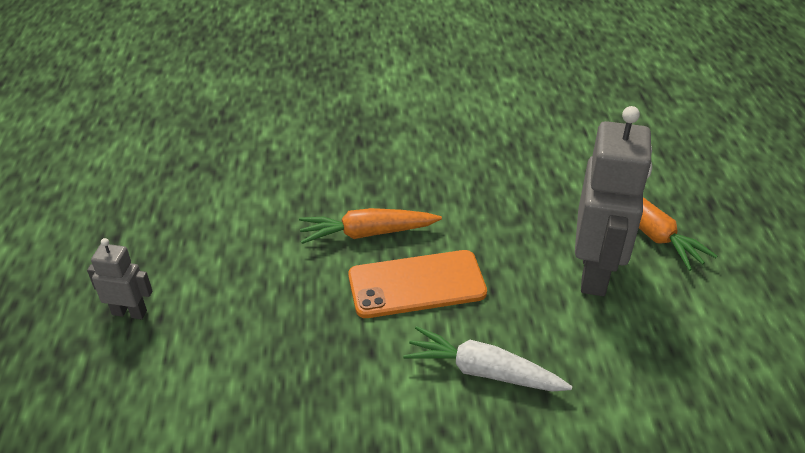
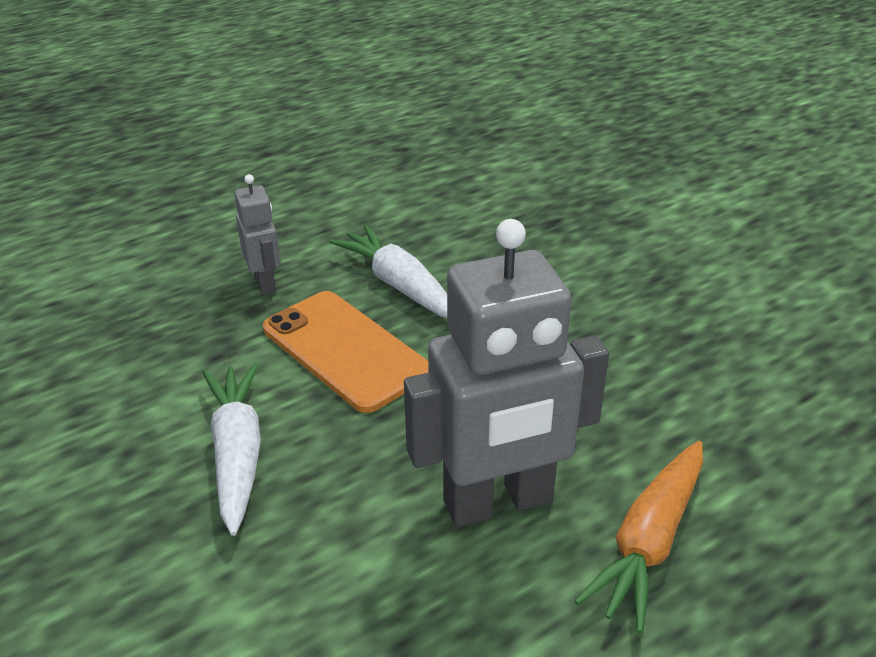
camera: 60 degrees right, 5 degrees down
grey robot [87,238,152,319] -> grey robot moved to [235,174,281,295]
orange carrot [299,208,442,244] -> white carrot [330,225,447,318]

